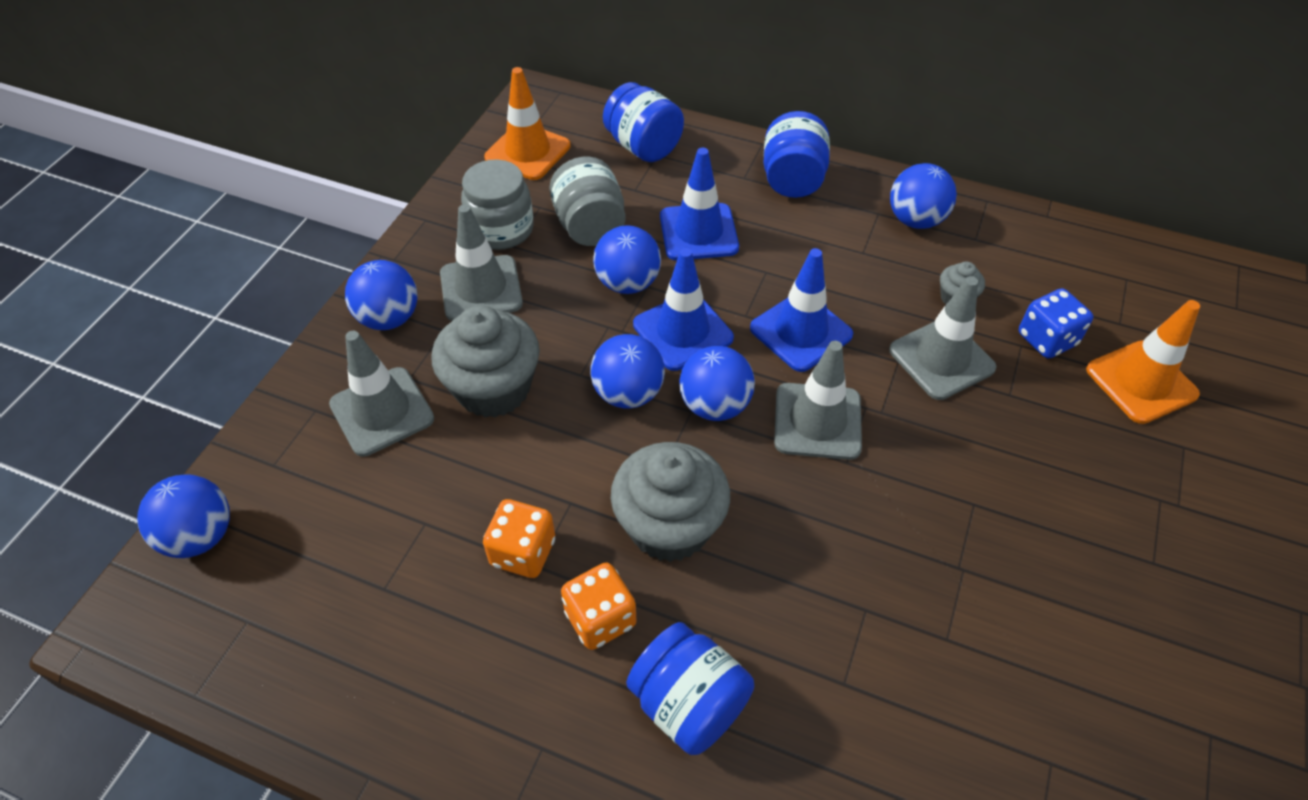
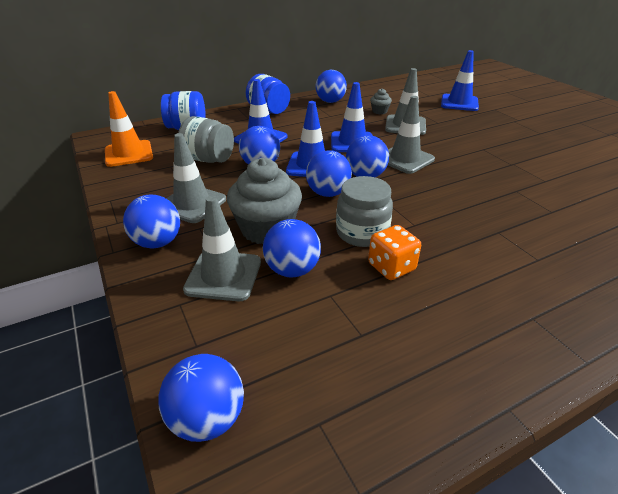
camera: 50 degrees left, 15 degrees down
grey jar [461,160,534,250] -> grey jar moved to [336,176,393,247]
orange dice [561,562,636,650] -> none
grey cupcake [611,442,730,562] -> none
blue jar [626,622,754,755] -> none
blue dice [1019,288,1093,359] -> none
orange traffic cone [1086,300,1200,424] -> blue traffic cone [441,50,479,111]
none -> blue ball [263,219,321,277]

